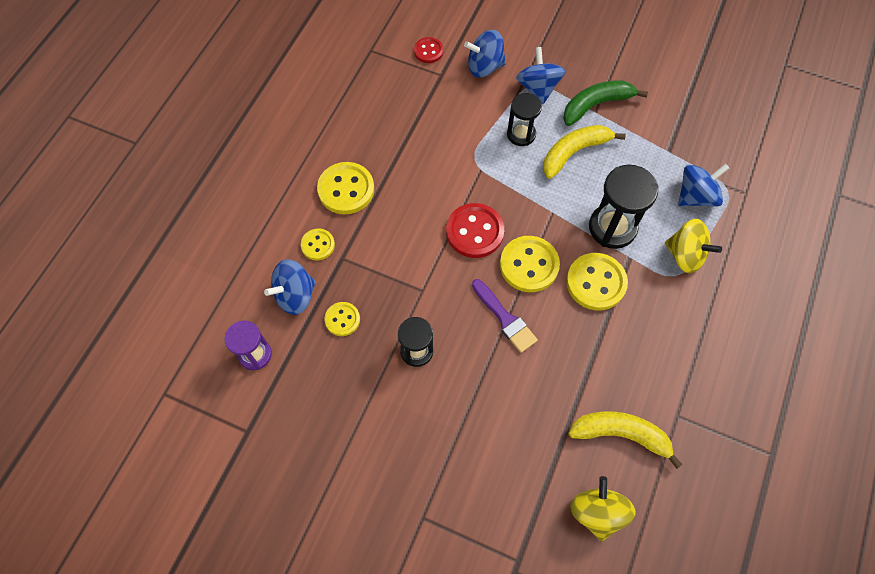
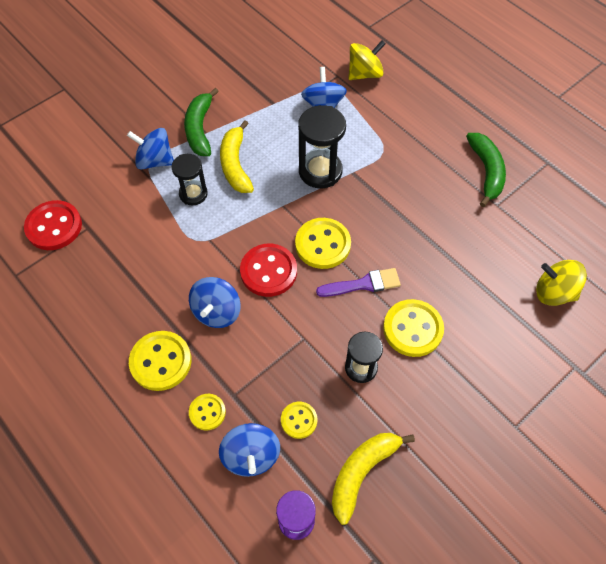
camera: 65 degrees left, 5 degrees down
red button [414,37,443,63] -> red button [24,200,82,250], size x1.74
blue spinning top [464,30,506,78] -> blue spinning top moved to [189,277,241,328]
yellow button [566,253,628,310] -> yellow button moved to [383,299,444,357]
yellow banana [568,411,682,469] -> yellow banana moved to [332,433,415,525]
yellow spinning top [665,219,722,273] -> yellow spinning top moved to [348,40,386,80]
none -> green banana [466,133,506,207]

